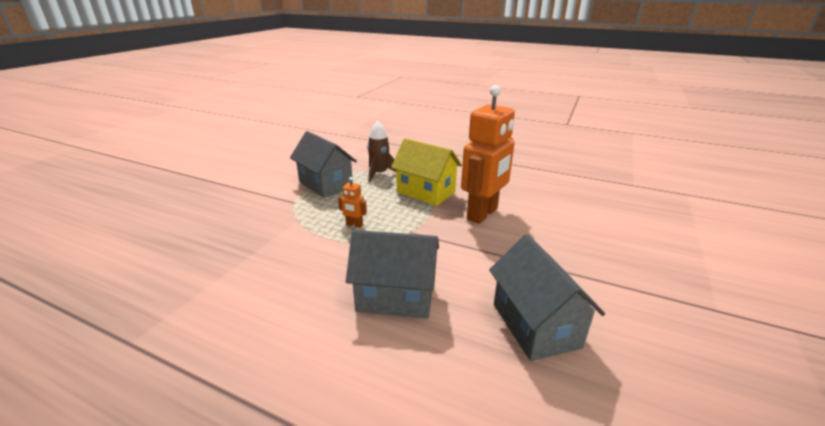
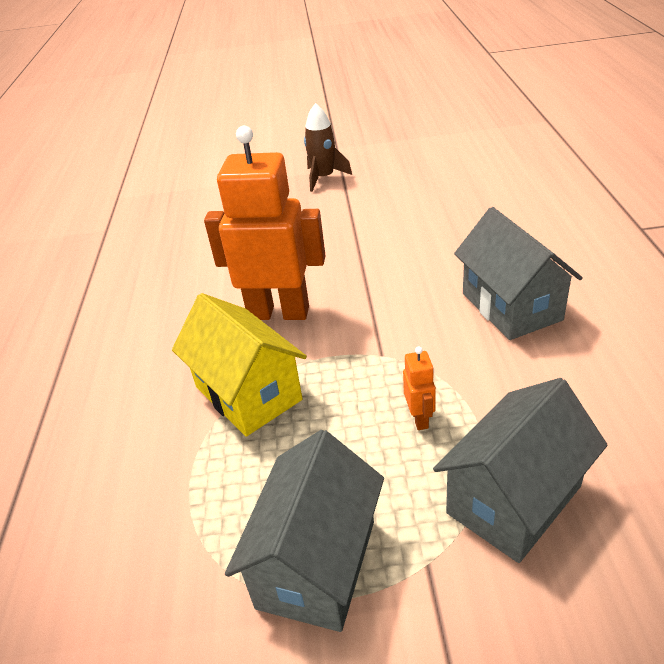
camera: 115 degrees left, 10 degrees up
brown rocket [367,121,396,182] -> brown rocket moved to [304,103,352,192]
yellow house [391,138,462,206] -> yellow house turned 45 degrees counterclockwise [172,293,307,437]
grey house [489,234,605,361] -> grey house moved to [433,378,607,563]

